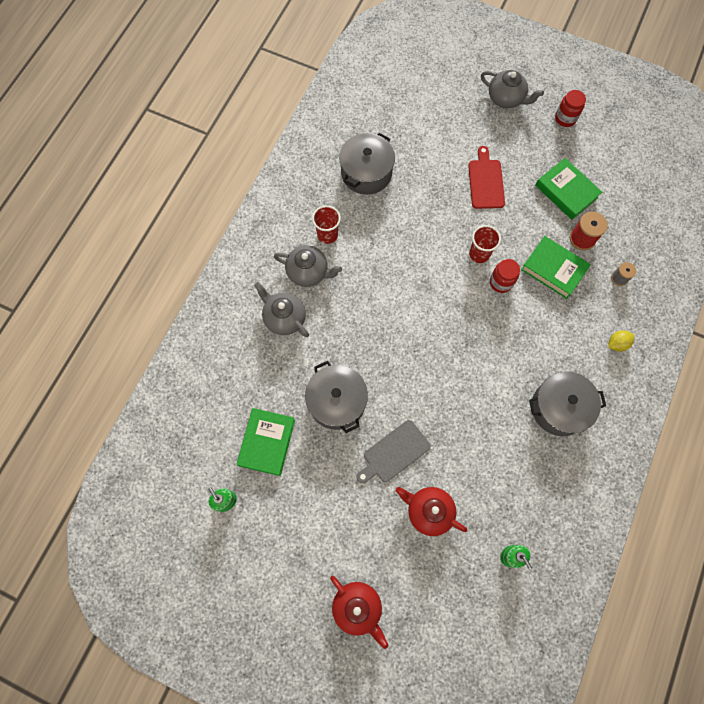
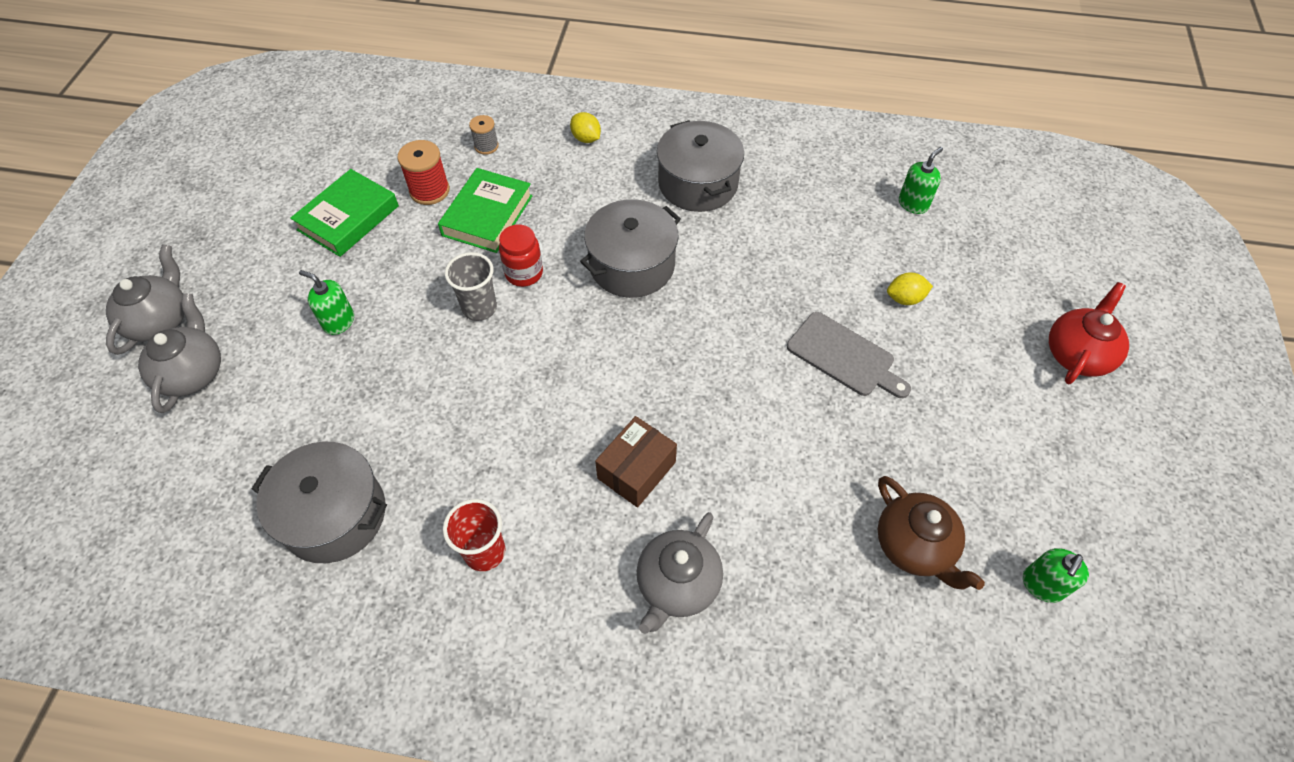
camera: 105 degrees left, 15 degrees down
green book [236,408,295,476] -> brown teapot [878,476,985,590]
grey teapot [274,245,342,287] -> grey teapot moved to [138,294,221,413]
grey pot [305,361,368,433] -> grey pot moved to [580,199,681,298]
red teapot [396,487,467,536] -> yellow lemon [887,272,933,305]
red cutting board [468,146,505,209] -> green soap dispenser [299,270,354,335]
red cup [469,225,501,263] -> grey cup [445,252,497,321]
red jar [555,90,586,127] -> none
none -> brown box [595,416,677,508]

